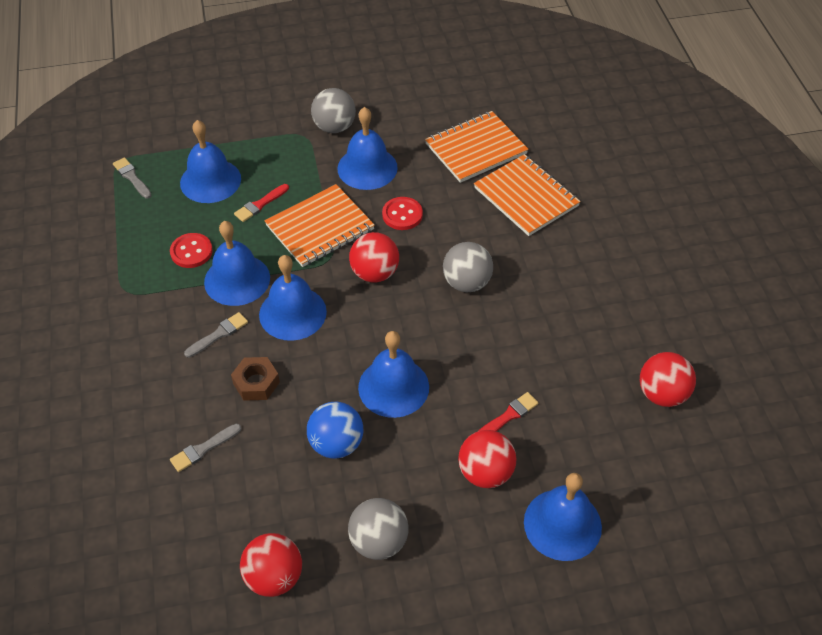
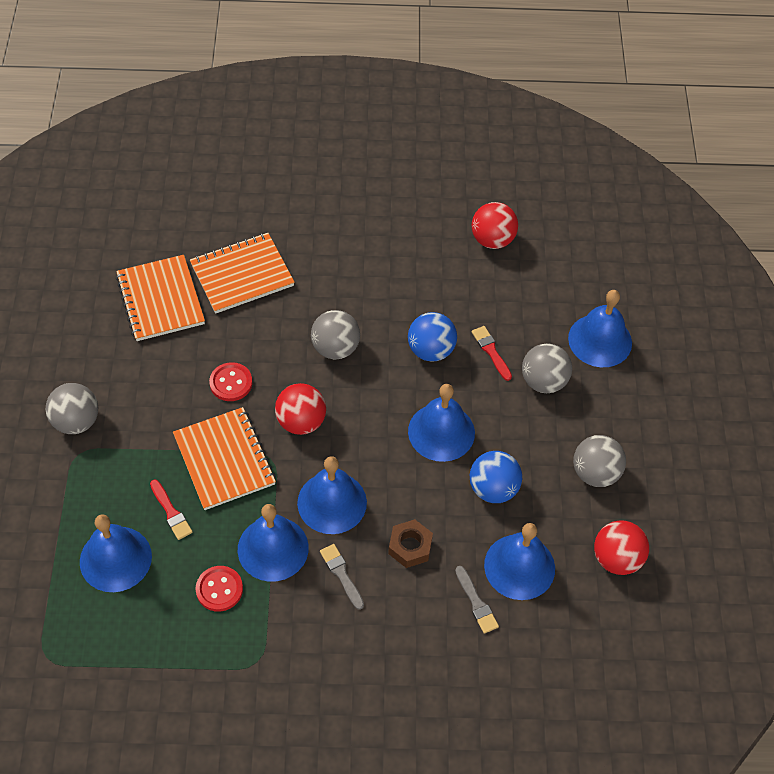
camera: 80 degrees left, 5 degrees up
grey brush [113,157,152,199] -> none
blue bell [337,107,398,190] -> blue bell moved to [484,523,555,600]
red ball [458,430,517,488] -> grey ball [522,343,572,393]
none -> blue ball [408,312,457,362]

